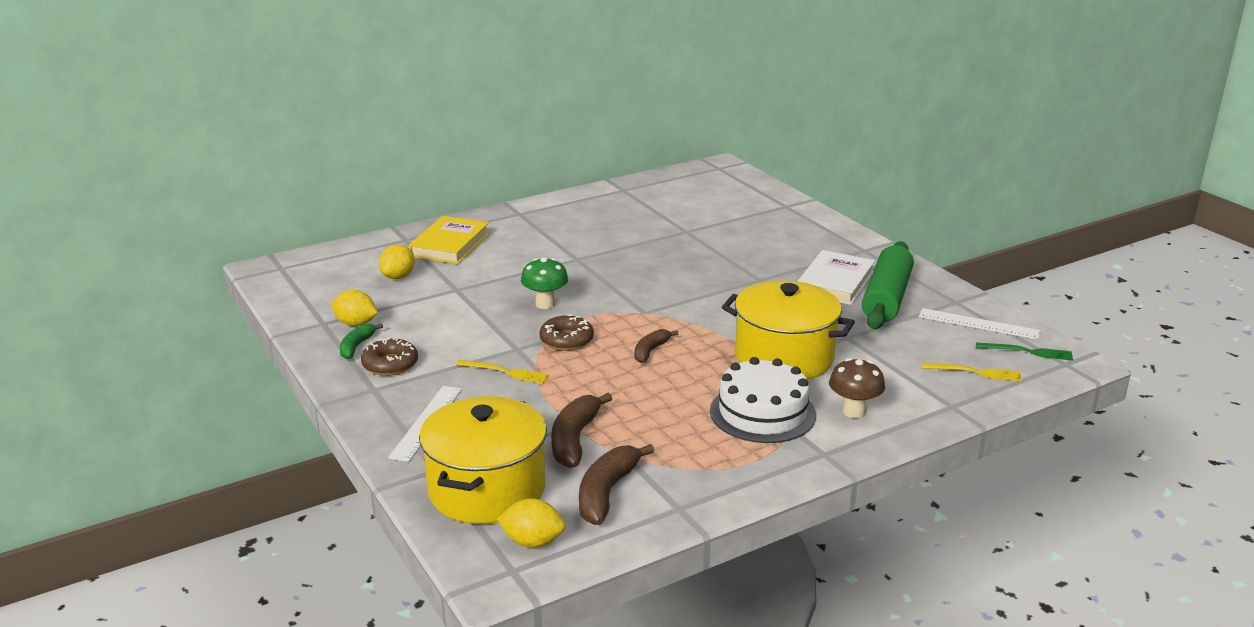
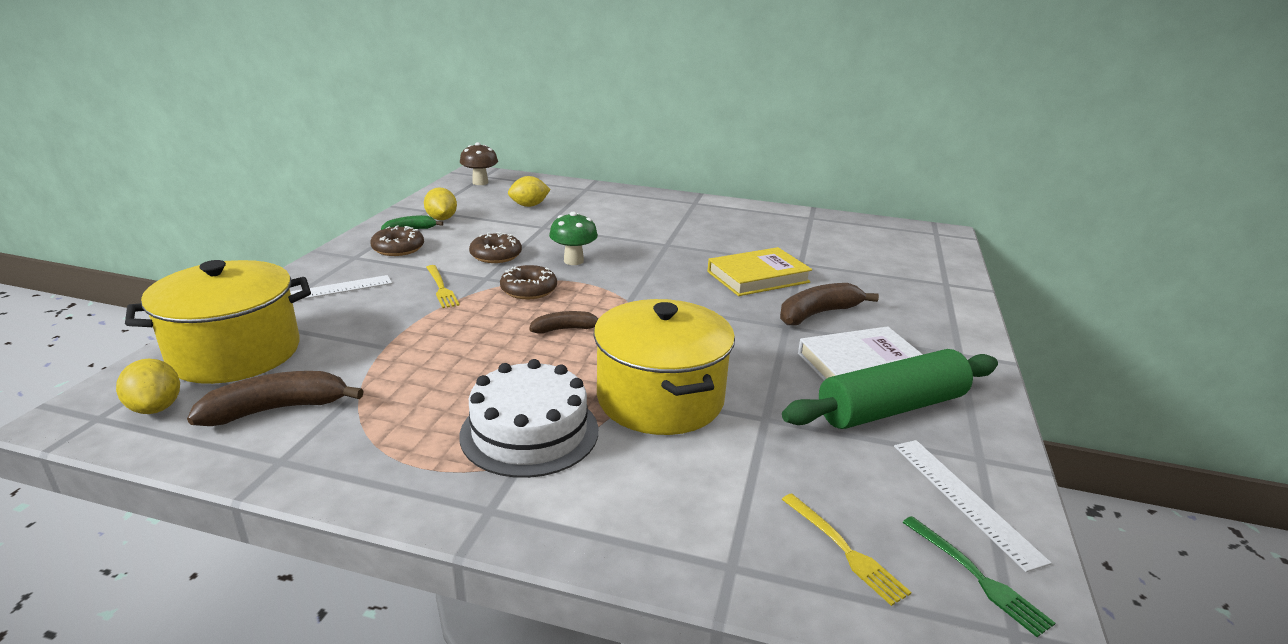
camera: 45 degrees right, 0 degrees up
yellow book [409,216,489,264] -> yellow book moved to [707,247,812,296]
brown banana [551,393,612,468] -> brown banana moved to [780,283,879,325]
brown mushroom [829,358,885,418] -> brown mushroom moved to [460,142,498,185]
none -> brown donut [469,232,522,263]

